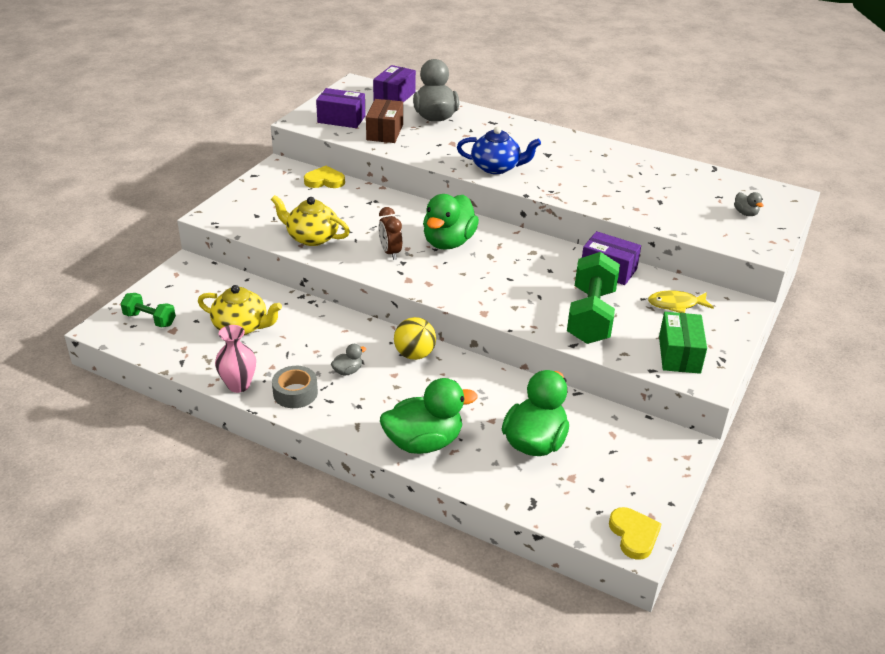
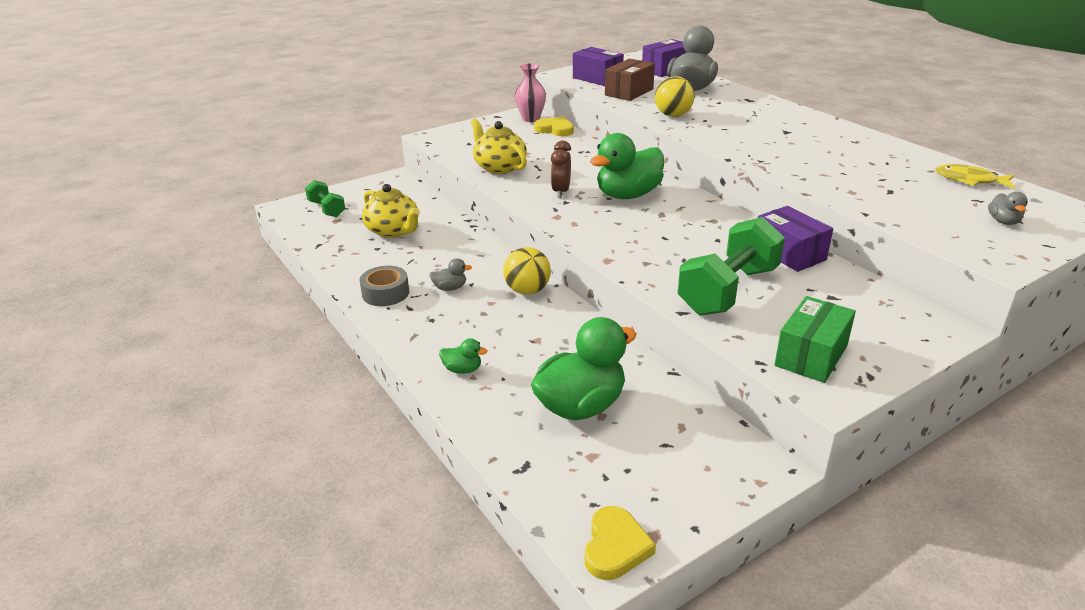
camera: 30 degrees right, 5 degrees down
pink vase [215,325,256,393] -> pink vase moved to [515,63,546,122]
green duck [380,378,478,454] -> green duck [439,338,488,374], size x0.43
blue teapot [457,126,541,174] -> none
yellow fish [648,290,714,313] -> yellow fish moved to [935,164,1015,189]
none -> yellow ball [655,76,695,117]

